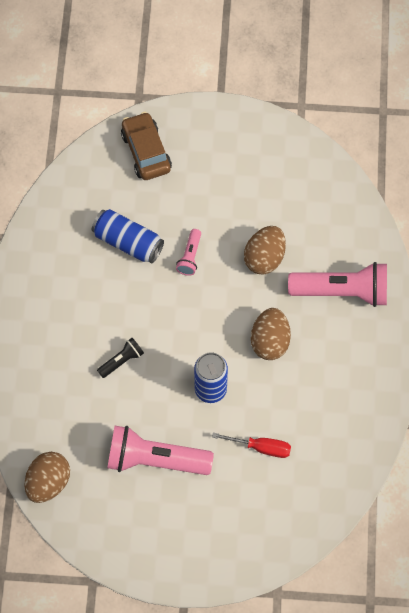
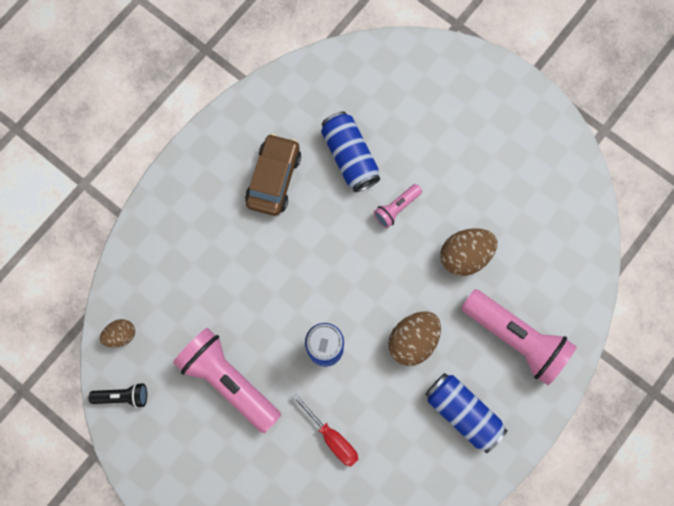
camera: 35 degrees right, 10 degrees up
brown egg [25,452,70,503] -> brown egg [100,319,135,348], size x0.59
black flashlight [97,338,144,378] -> black flashlight moved to [89,383,147,408]
brown car [121,112,172,180] -> brown car moved to [245,133,301,216]
none -> blue can [426,373,508,453]

